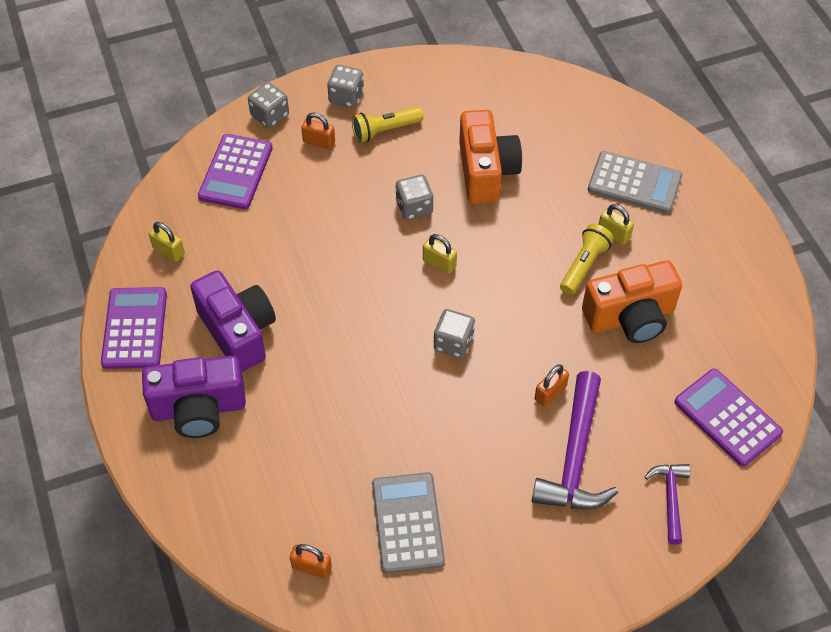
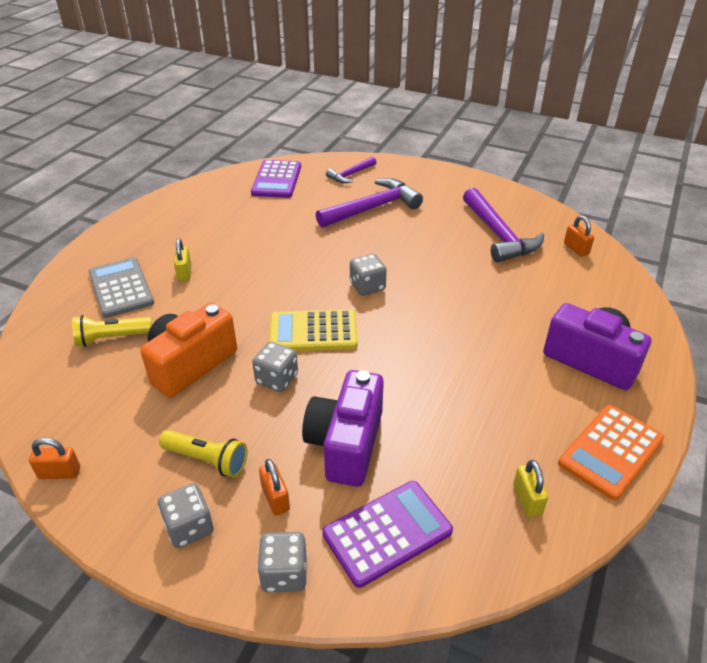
camera: 135 degrees left, 15 degrees down
purple calculator [101,287,167,369] -> orange calculator [558,405,664,500]
purple camera [190,270,276,372] -> purple camera moved to [302,370,384,487]
grey calculator [372,472,445,574] -> purple hammer [463,188,544,262]
yellow padlock [423,234,457,274] -> yellow calculator [269,309,358,351]
orange padlock [535,364,569,407] -> orange padlock moved to [29,438,80,479]
yellow flashlight [560,224,614,295] -> yellow flashlight moved to [72,315,152,347]
orange camera [582,260,682,343] -> none

